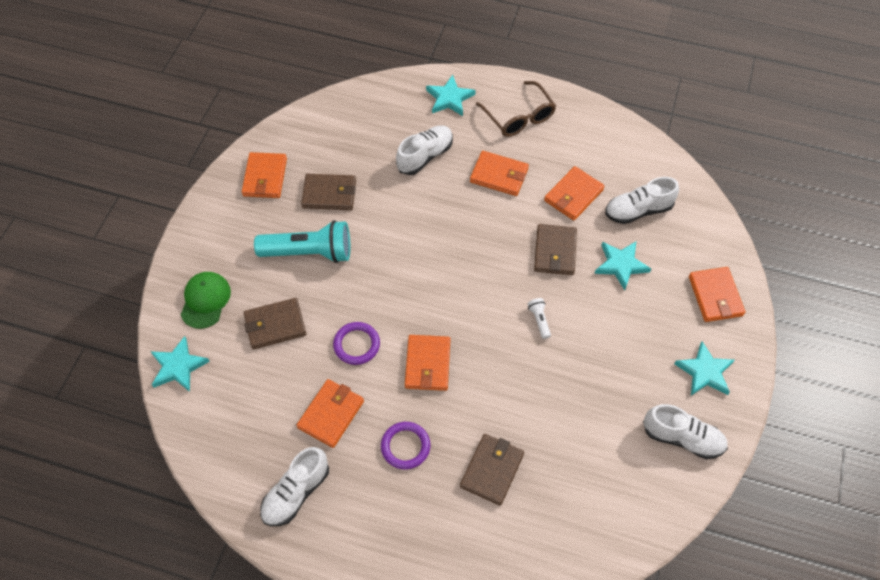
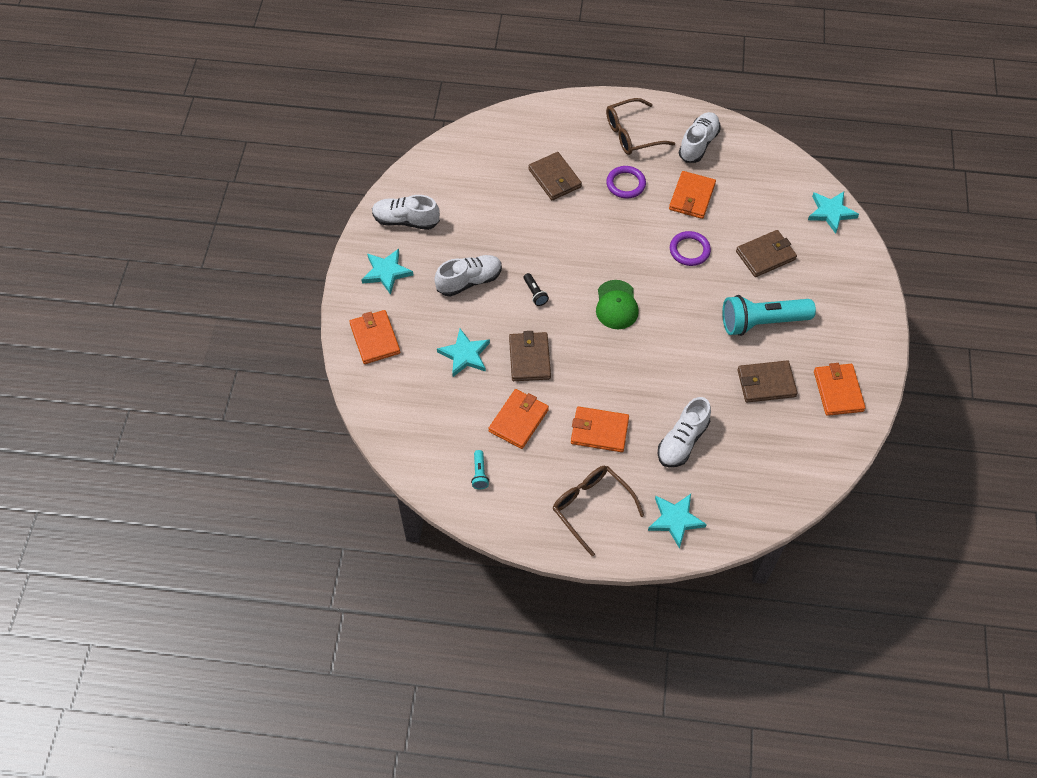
camera: 170 degrees right, 0 degrees up
green cap [181,272,231,329] -> green cap moved to [596,280,639,329]
orange wallet [405,335,450,391] -> none
brown wallet [460,434,524,506] -> brown wallet turned 45 degrees counterclockwise [528,152,582,200]
white flashlight [527,298,551,339] -> black flashlight [524,273,549,306]
white shoe [605,177,679,224] -> white shoe moved to [434,255,502,297]
none -> turquoise flashlight [471,450,489,489]
none -> brown glasses [606,98,675,155]

